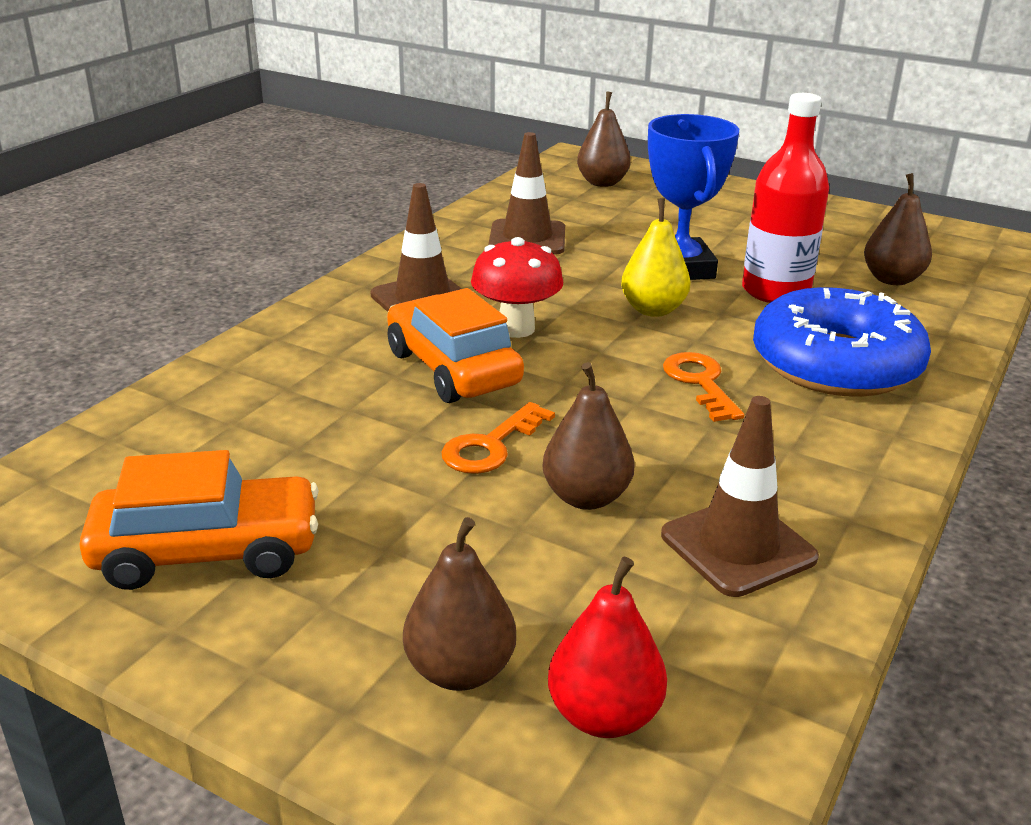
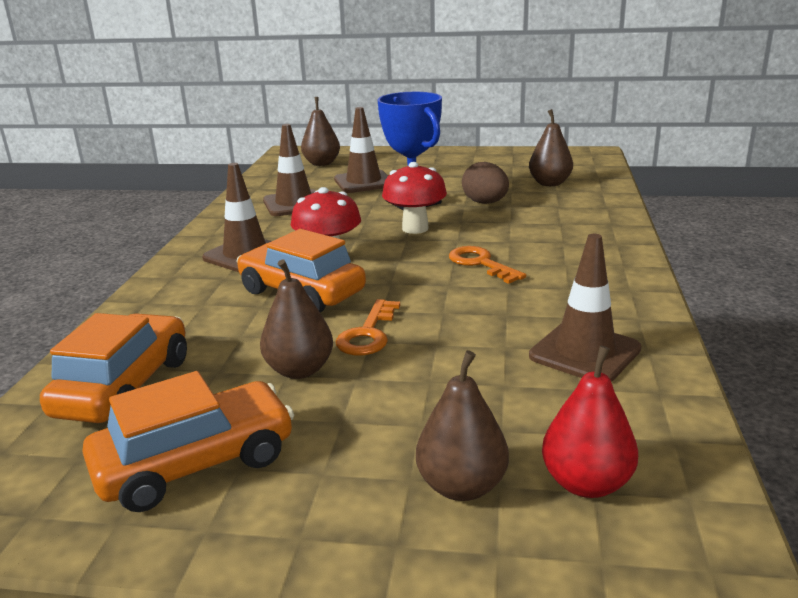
camera: 20 degrees left, 5 degrees down
brown pear [542,362,635,510] -> brown pear moved to [260,259,333,379]
yellow pear [621,198,691,317] -> red mushroom [382,162,447,234]
red bottle [742,93,829,303] -> brown egg [462,162,509,204]
blue donut [753,287,931,397] -> none
none -> orange car [40,313,187,423]
none -> brown traffic cone [334,107,388,193]

